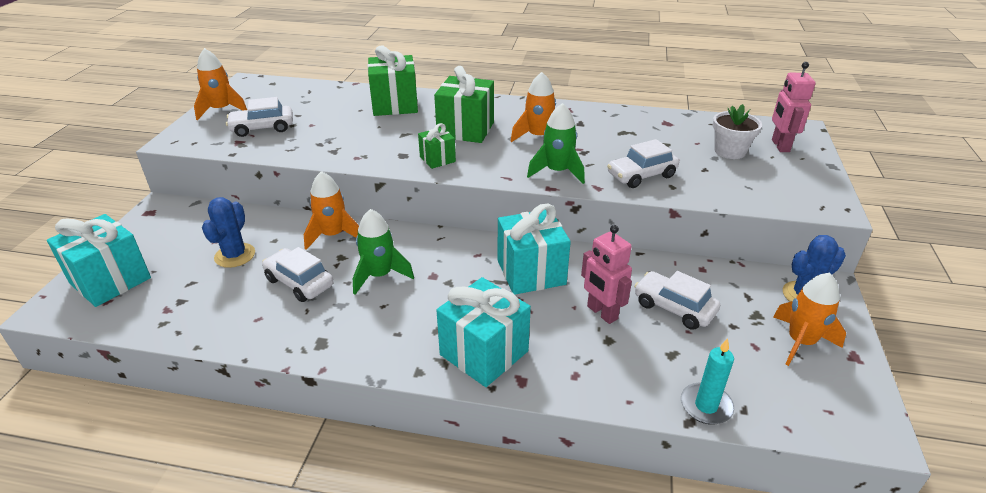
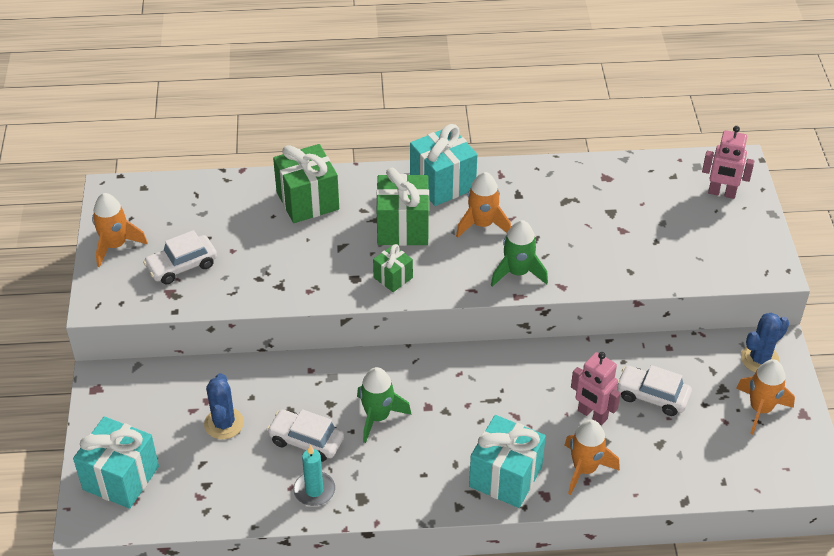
camera: 15 degrees left, 10 degrees up
orange rocket [304,171,359,250] -> orange rocket moved to [565,420,620,495]
turquoise gift [498,203,571,294] -> turquoise gift moved to [410,124,477,206]
white car [607,139,679,188] -> none
turquoise candle [681,338,734,425] -> turquoise candle moved to [293,445,335,506]
white flower pot [713,104,762,159] -> none
pink robot [772,62,815,152] -> pink robot turned 60 degrees counterclockwise [702,126,754,199]

